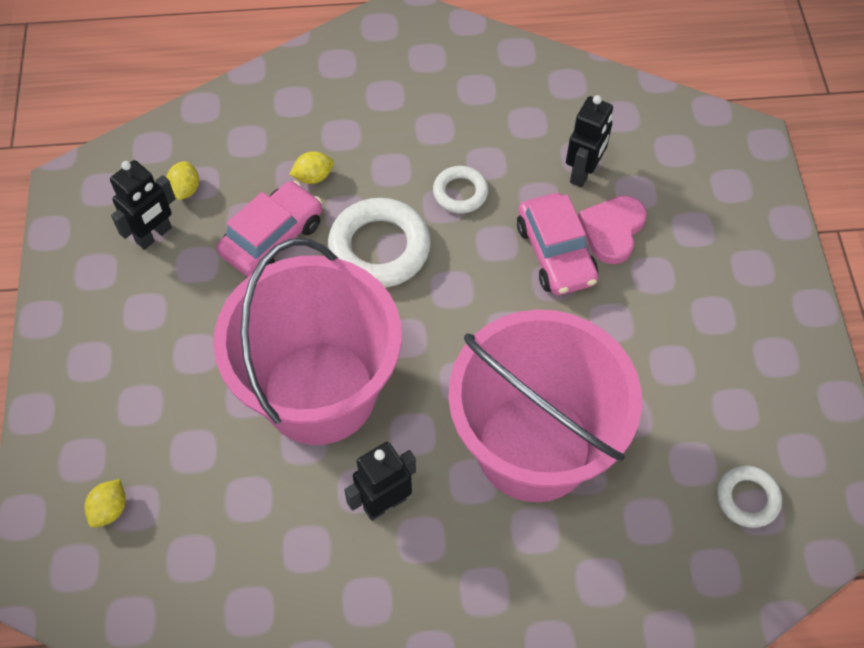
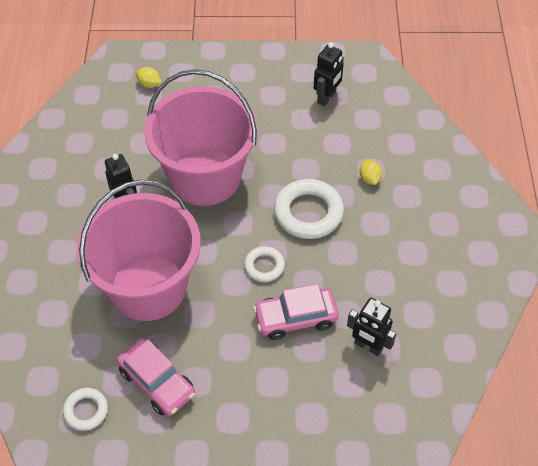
camera: 95 degrees right, 5 degrees down
black robot [110,160,176,250] -> black robot turned 105 degrees counterclockwise [314,42,344,106]
yellow lemon [166,161,199,200] -> none
pink car [217,181,322,277] -> pink car moved to [117,338,195,416]
white ring [433,166,488,213] -> white ring moved to [244,246,285,282]
pink heart [578,196,647,264] -> none

